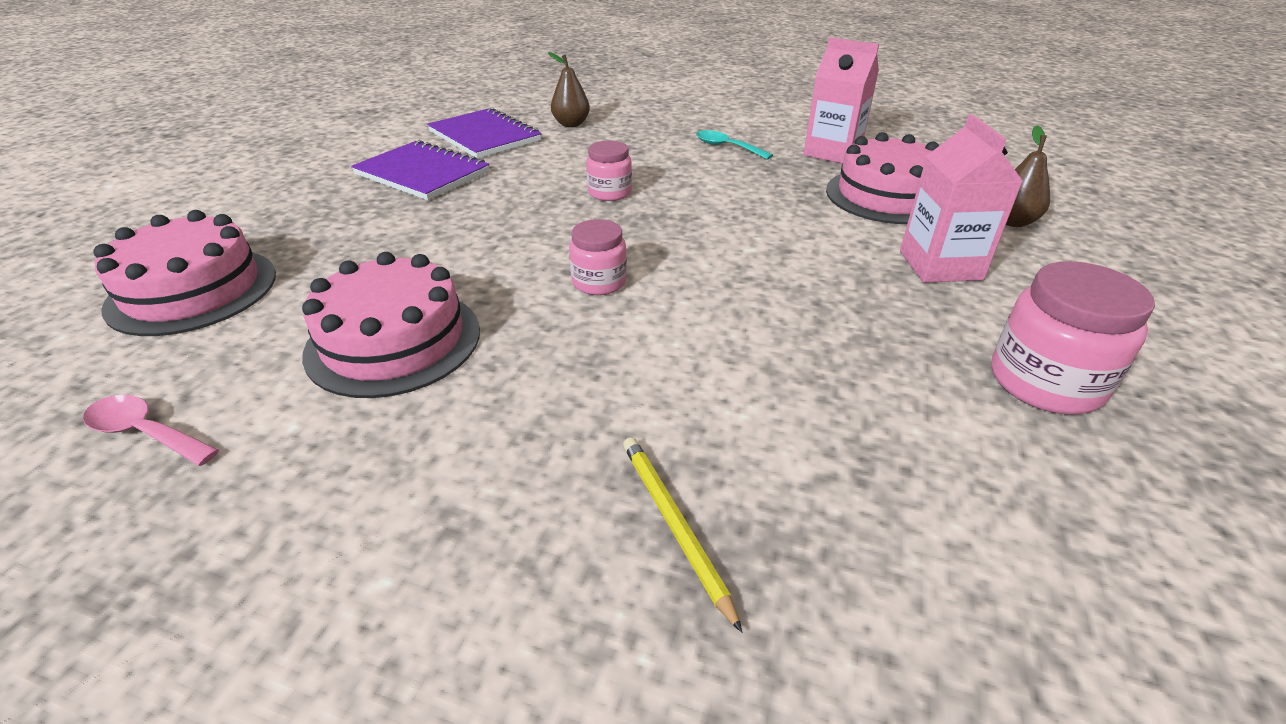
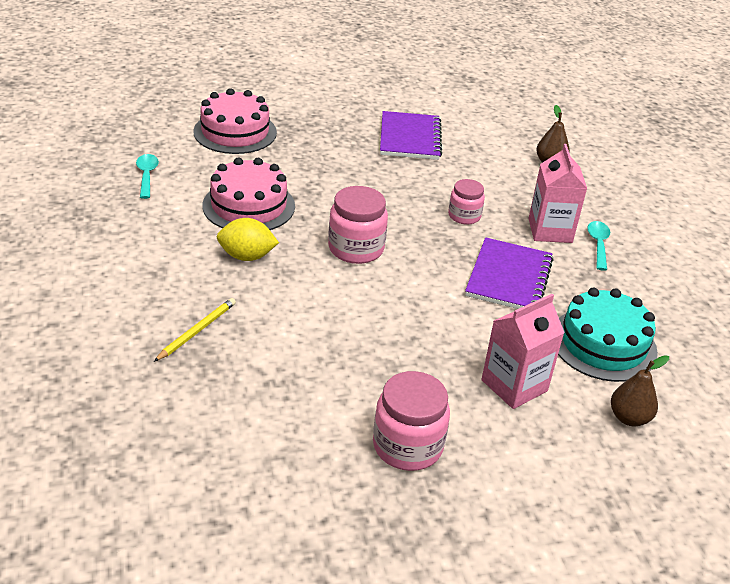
camera: 55 degrees right, 0 degrees up
pink spoon [83,395,219,466] -> turquoise spoon [136,154,159,199]
purple notebook [427,107,541,159] -> purple notebook moved to [465,237,554,309]
pink jar [569,219,627,295] -> pink jar [328,186,388,264], size x1.60
pink carton [803,37,879,164] -> pink carton moved to [529,144,587,243]
pink cake [826,132,939,224] -> turquoise cake [558,288,658,382]
none -> yellow lemon [217,218,279,261]

